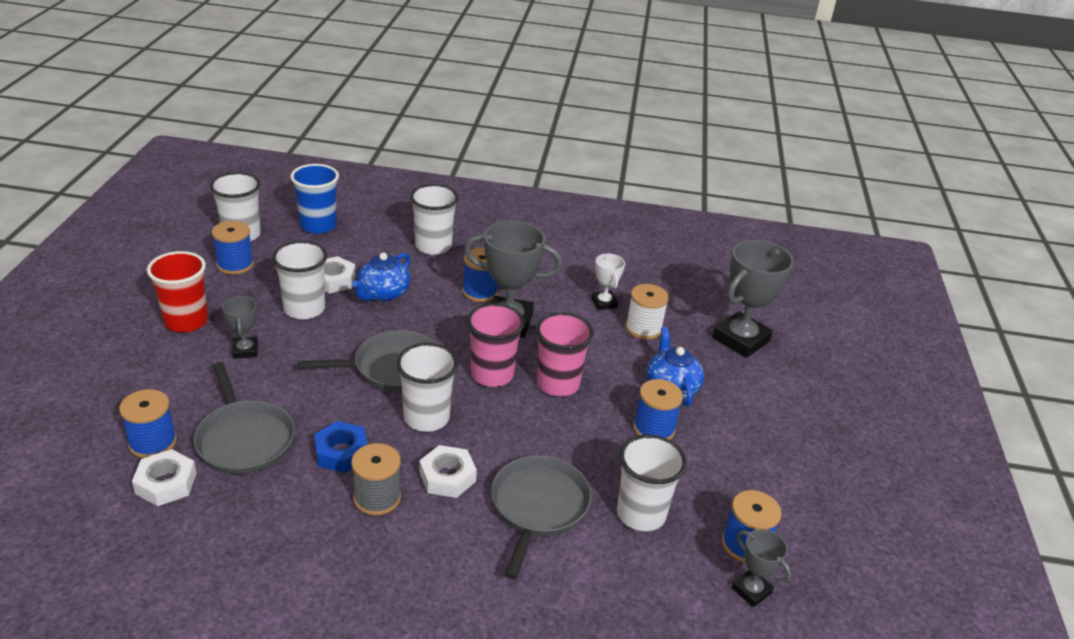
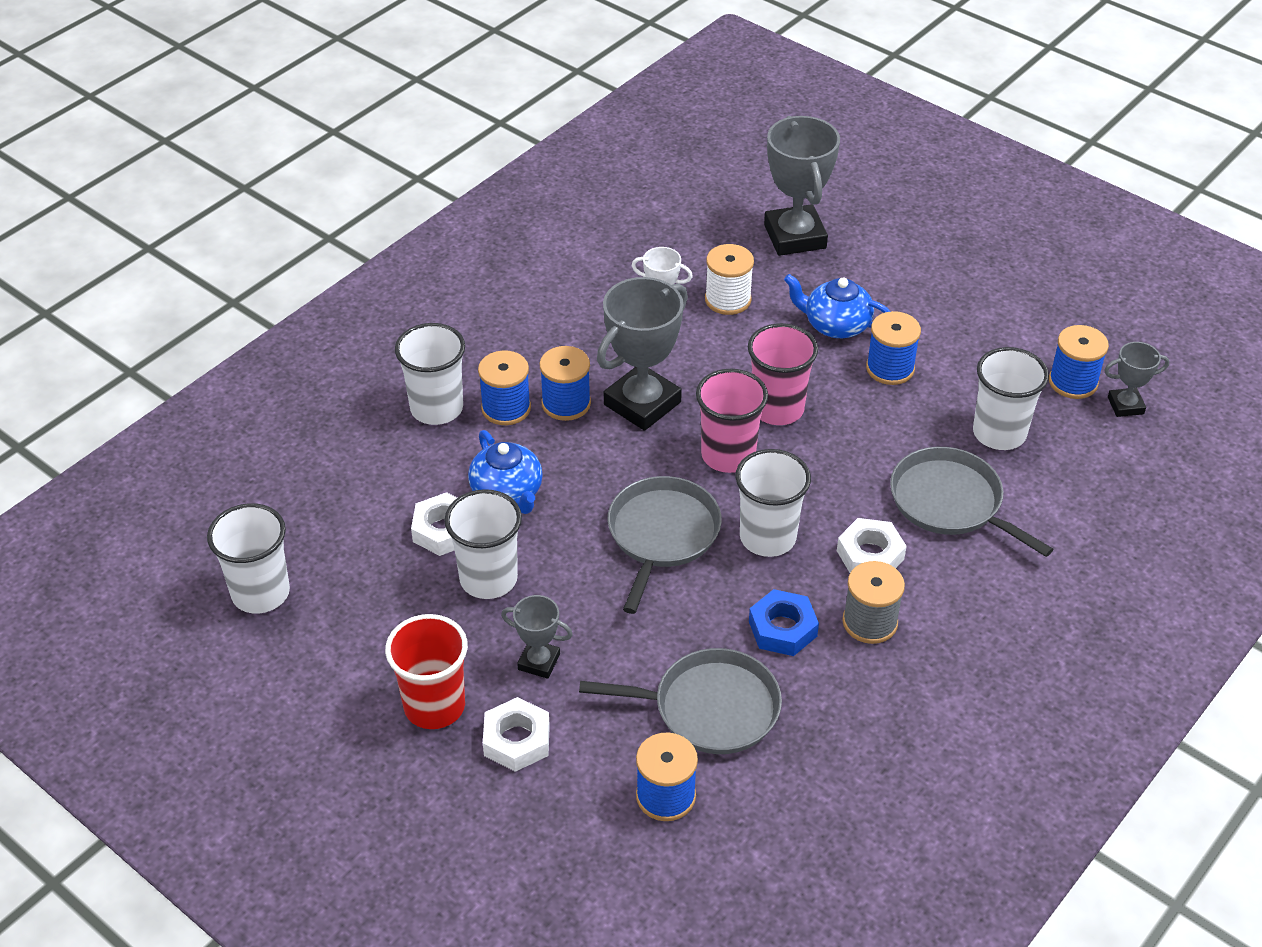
camera: 55 degrees left, 10 degrees up
white nut [132,449,197,506] -> white nut moved to [483,697,550,772]
blue spool [212,221,254,275] -> blue spool moved to [478,350,531,425]
blue cup [291,164,339,234] -> none

